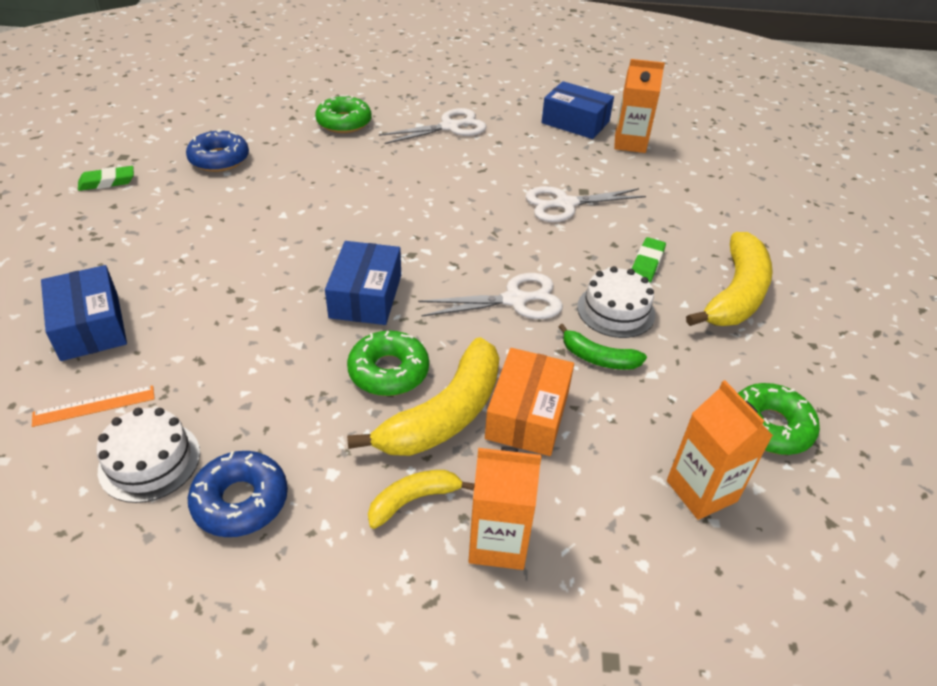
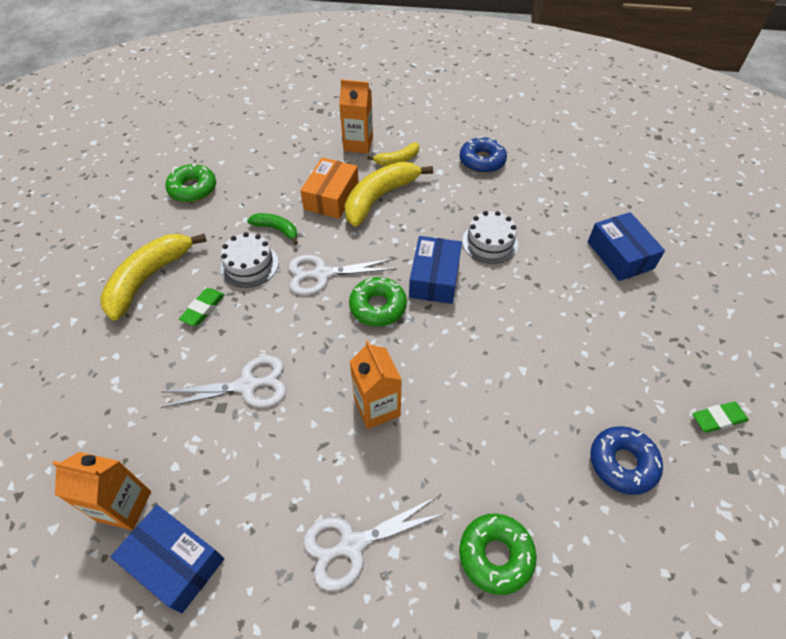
camera: 175 degrees left, 10 degrees up
orange ruler [32,385,155,427] -> none
white cake [96,408,200,503] -> white cake moved to [462,211,518,264]
green donut [347,331,429,396] -> green donut moved to [349,277,407,327]
orange carton [667,380,773,520] -> orange carton moved to [349,341,402,429]

